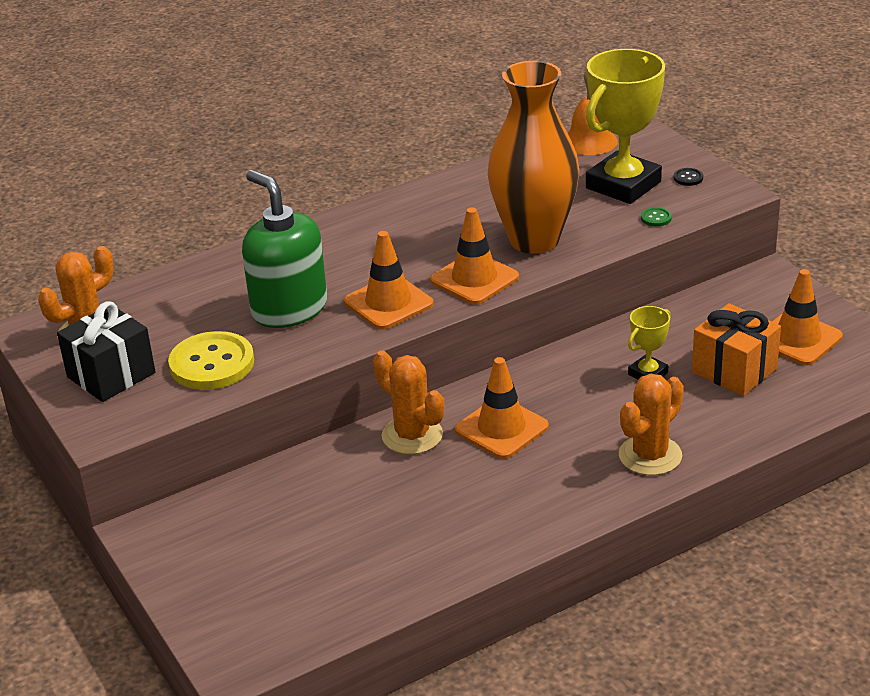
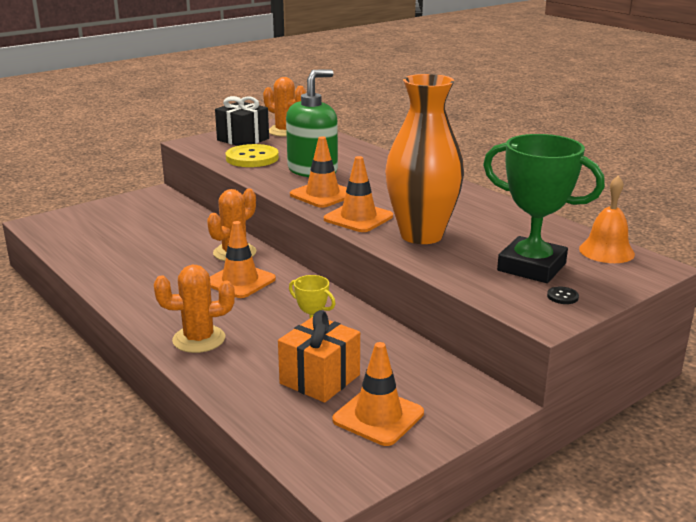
camera: 80 degrees right, 10 degrees down
yellow trophy [586,49,665,204] -> green trophy [483,134,605,283]
orange cactus [619,374,684,475] -> orange cactus turned 45 degrees counterclockwise [154,264,235,353]
green button [641,207,672,226] -> none

